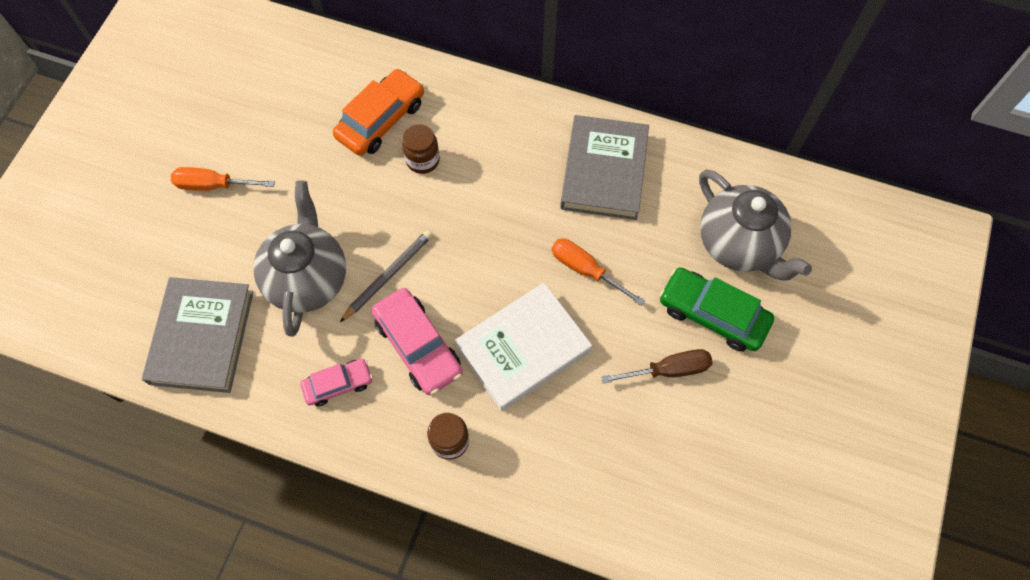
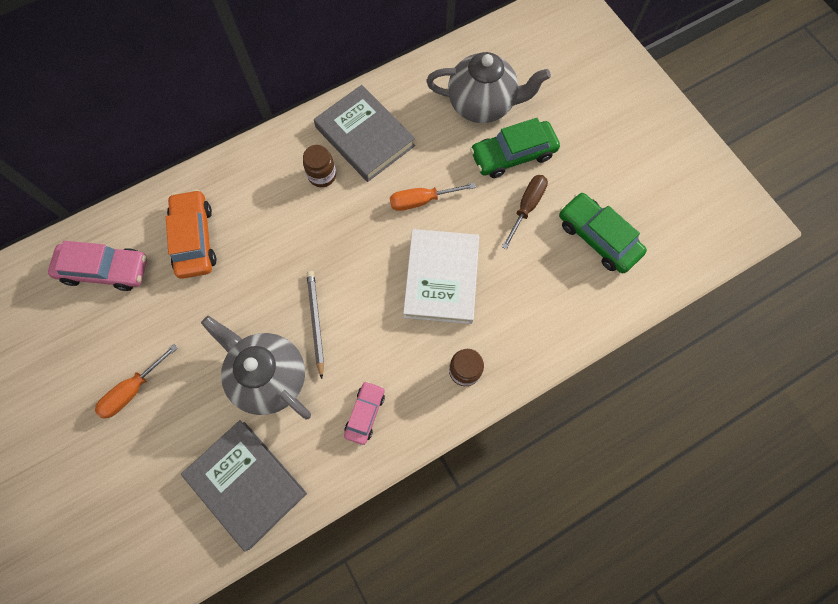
camera: 50 degrees left, 5 degrees up
pink car [372,288,463,395] -> pink car moved to [48,241,147,291]
brown jar [402,124,440,174] -> brown jar moved to [303,145,336,187]
none -> green car [559,193,647,273]

